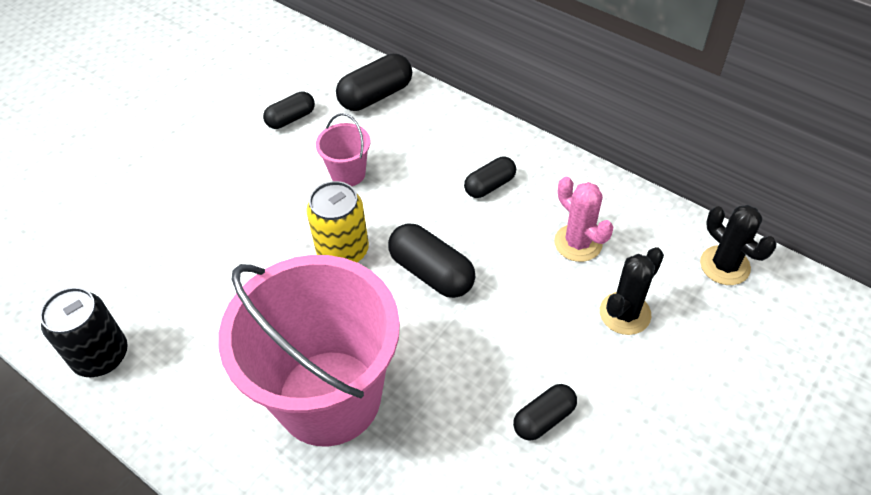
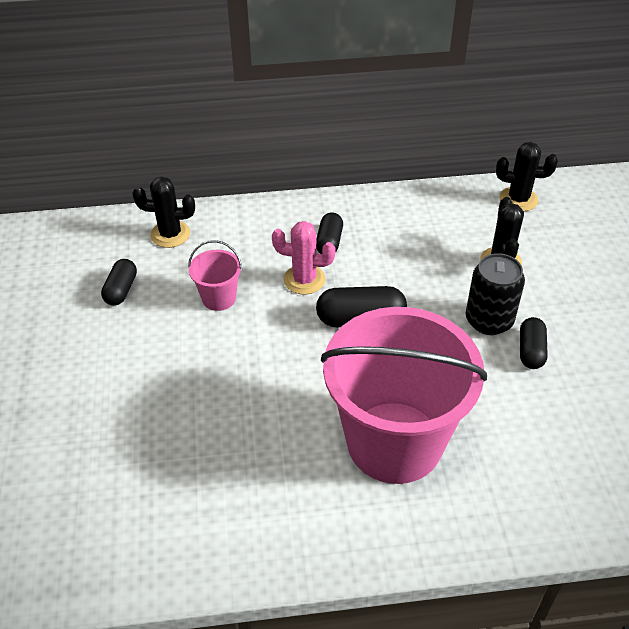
camera: 45 degrees left, 5 degrees down
black can [40,287,128,377] -> black can moved to [466,253,525,335]
yellow can [306,181,369,262] -> none
black capsule [336,54,412,111] -> black cactus [132,176,195,248]
pink cactus [554,177,614,262] -> pink cactus moved to [272,221,335,294]

